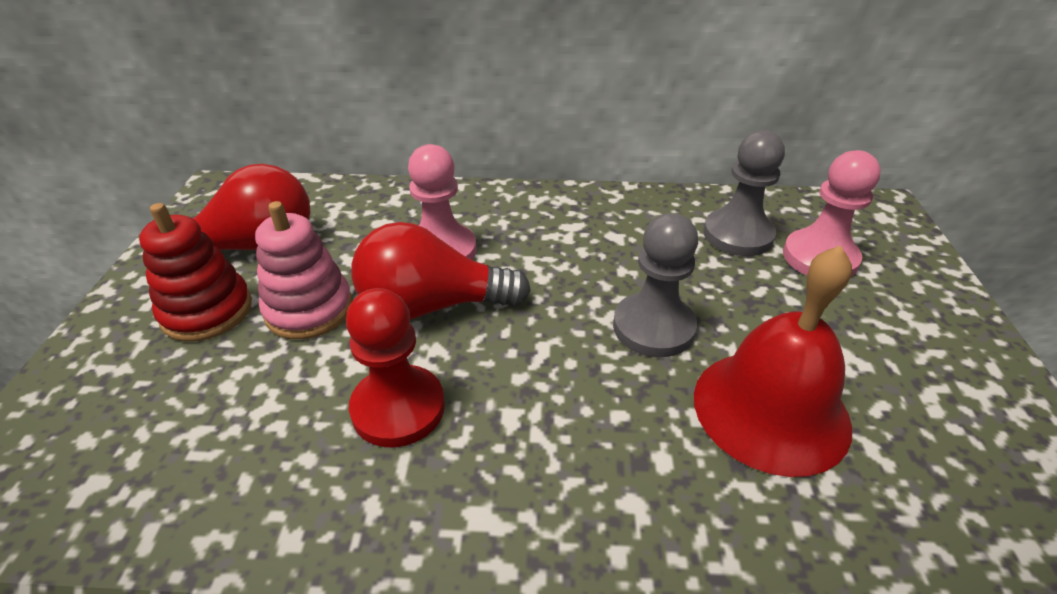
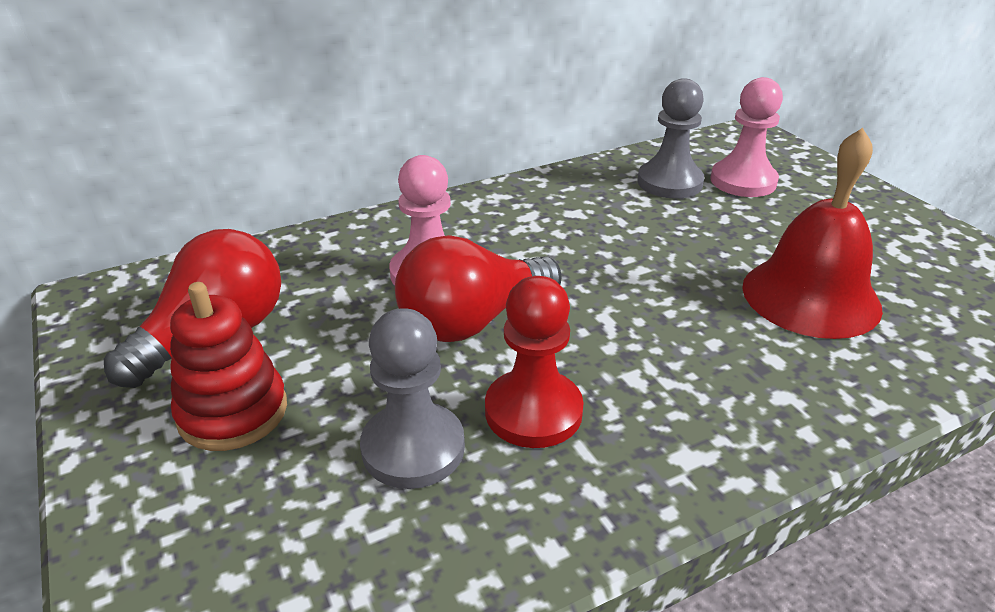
camera: 30 degrees left, 5 degrees down
pink stacking toy [255,201,353,339] -> none
grey pawn [613,213,698,358] -> grey pawn moved to [360,308,465,489]

